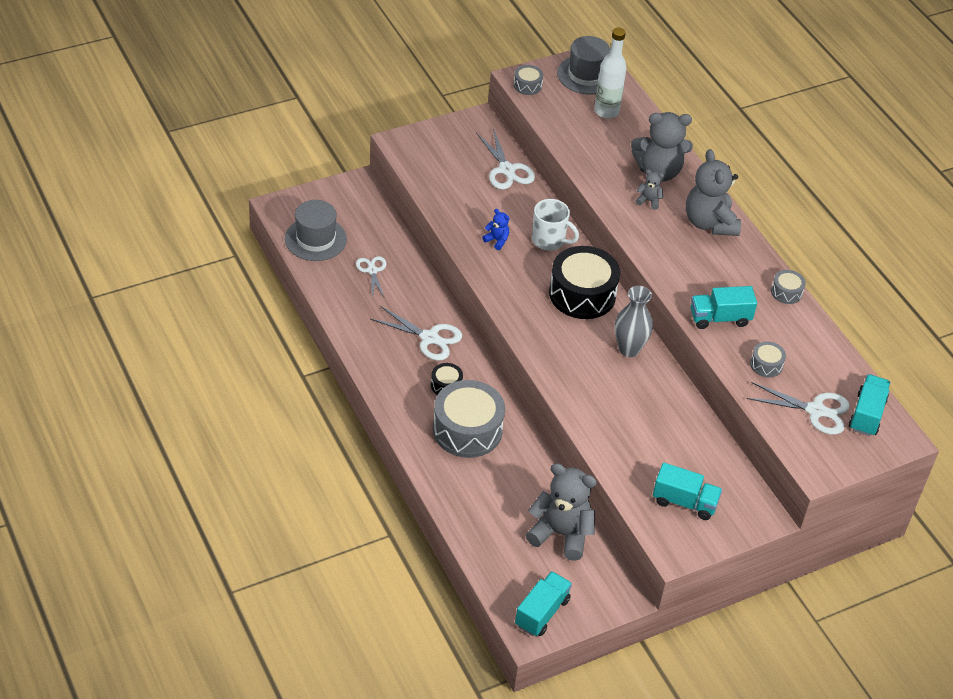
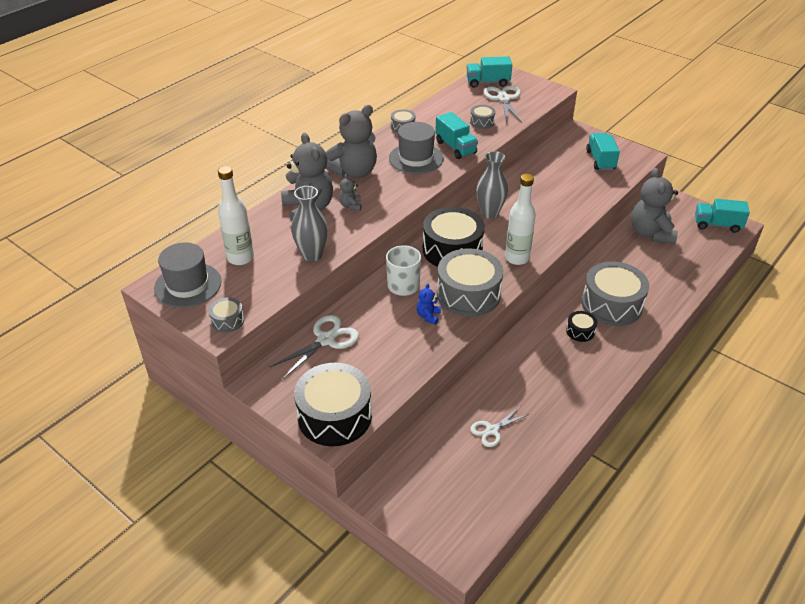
camera: 110 degrees left, 5 degrees down
grey hat [285,200,347,261] -> grey hat moved to [389,122,443,174]
white scissors [371,306,462,361] -> none
none -> grey vase [291,186,328,262]
none -> black drum [294,363,372,446]
none -> grey drum [437,248,503,317]
none -> white bottle [505,174,536,265]

